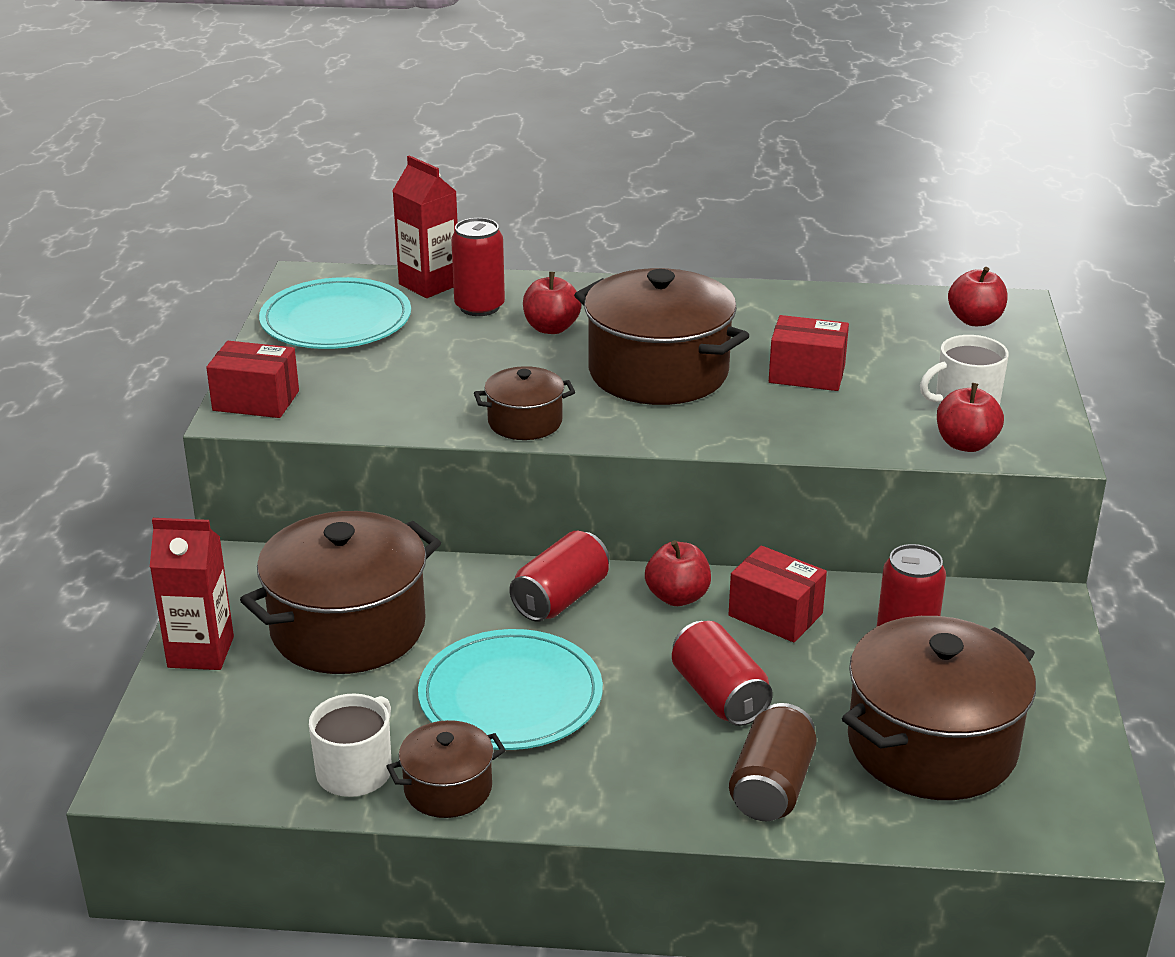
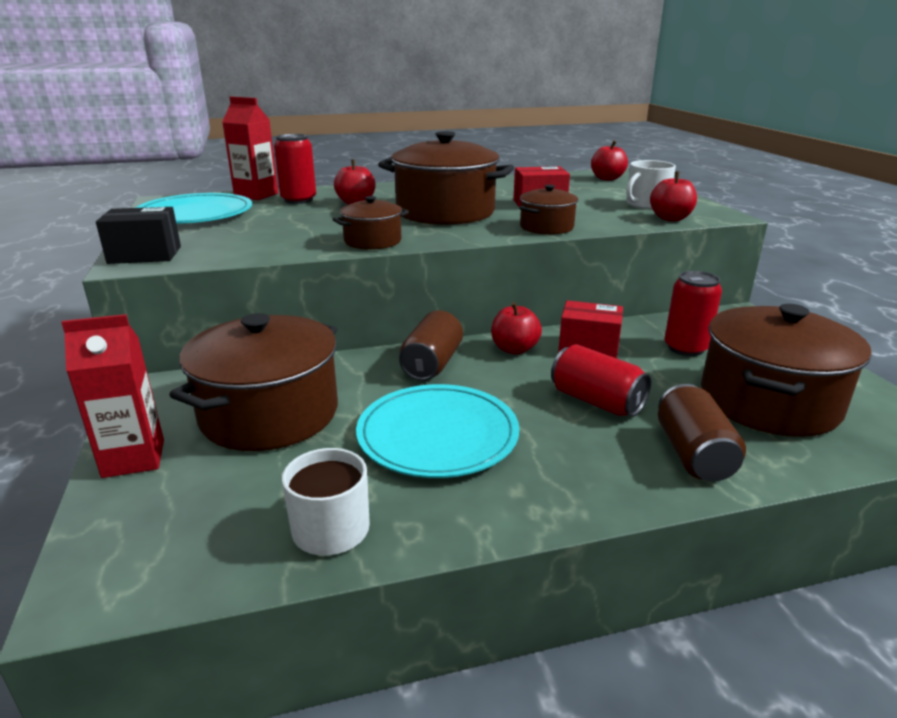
camera: 20 degrees left, 5 degrees down
red box [206,341,299,418] -> black box [96,207,181,264]
brown pot [386,720,506,818] -> brown pot moved to [519,185,578,235]
red can [509,531,609,622] -> brown can [399,310,463,380]

